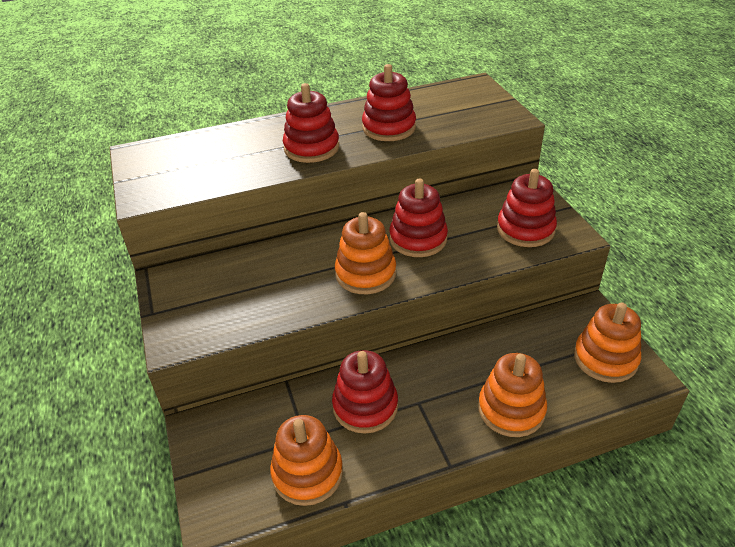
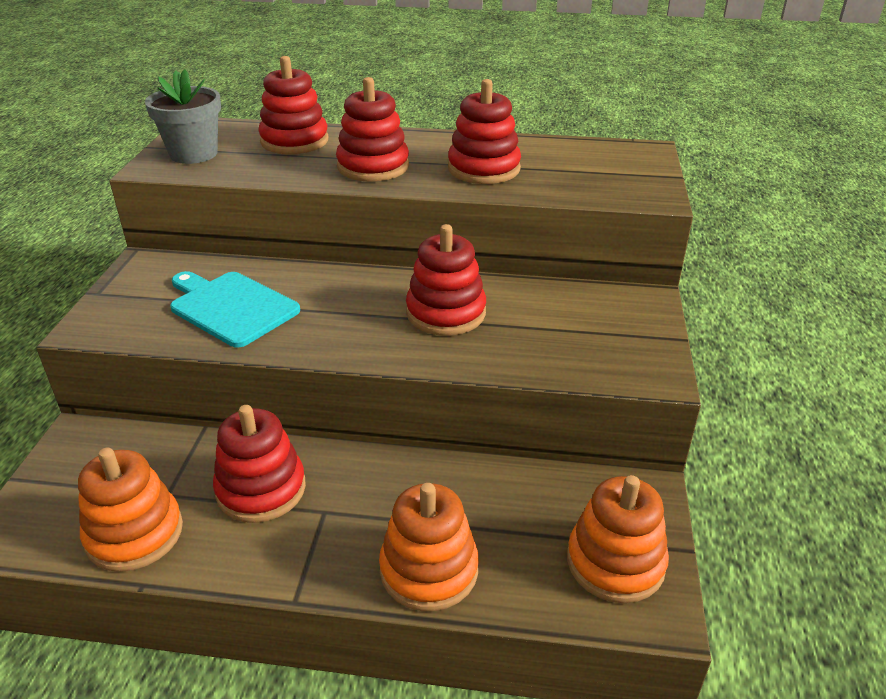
camera: 25 degrees right, 5 degrees down
orange stacking toy [335,212,396,294] -> none
red stacking toy [497,169,557,247] -> red stacking toy moved to [258,56,328,154]
none -> grey flower pot [145,69,221,164]
none -> turquoise cutting board [170,271,300,348]

